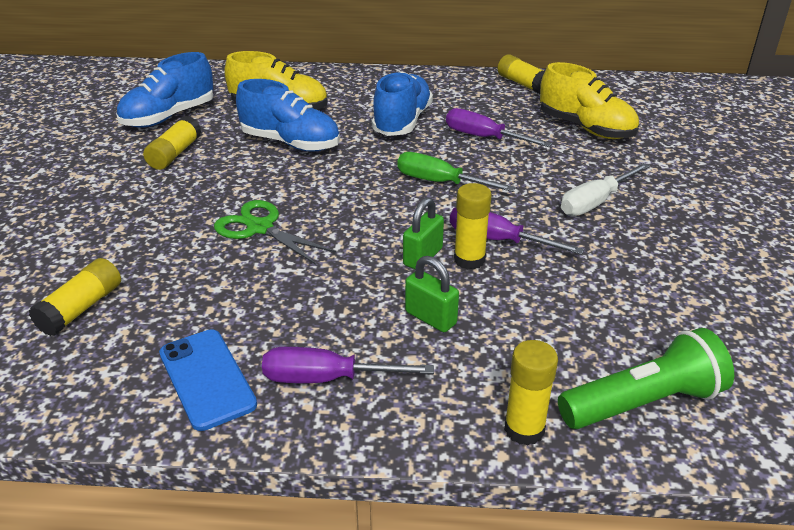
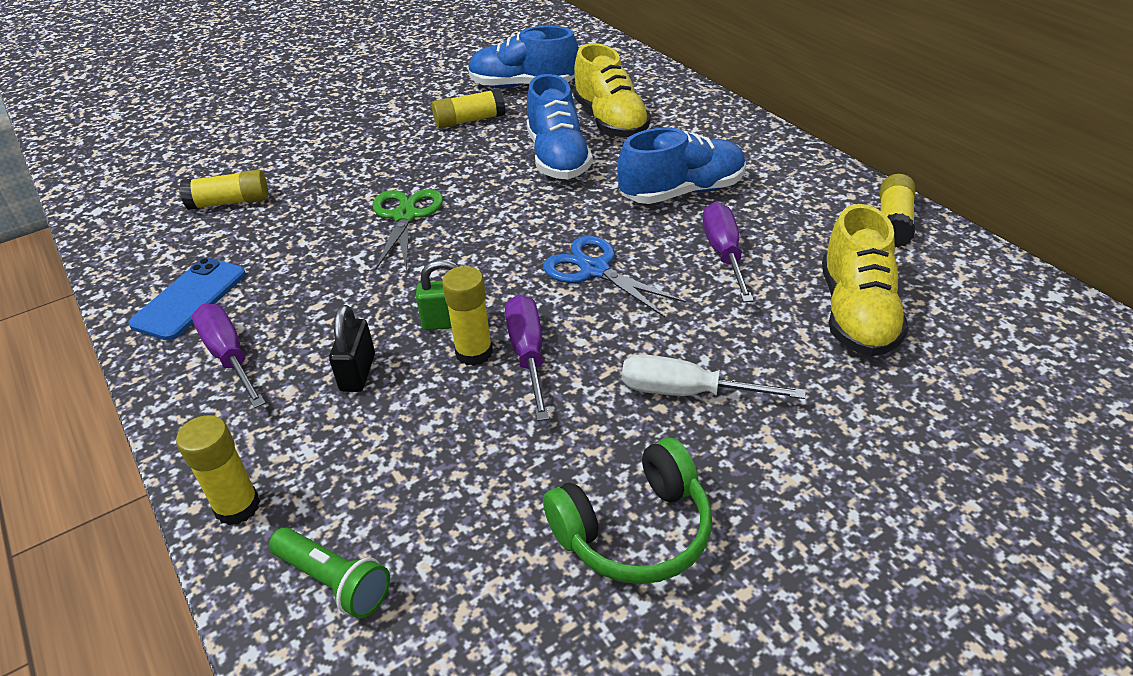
camera: 55 degrees right, 5 degrees up
green screwdriver [397,152,516,192] -> blue scissors [543,236,686,317]
green padlock [405,256,459,332] -> black padlock [329,305,375,392]
green flashlight [558,328,734,429] -> green flashlight [269,527,390,619], size x0.65
none -> green headphones [543,438,712,584]

